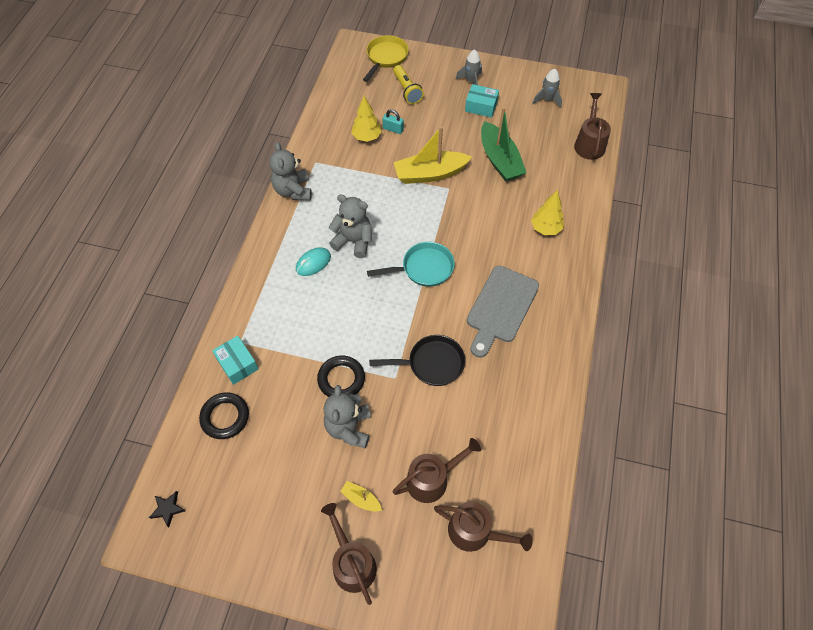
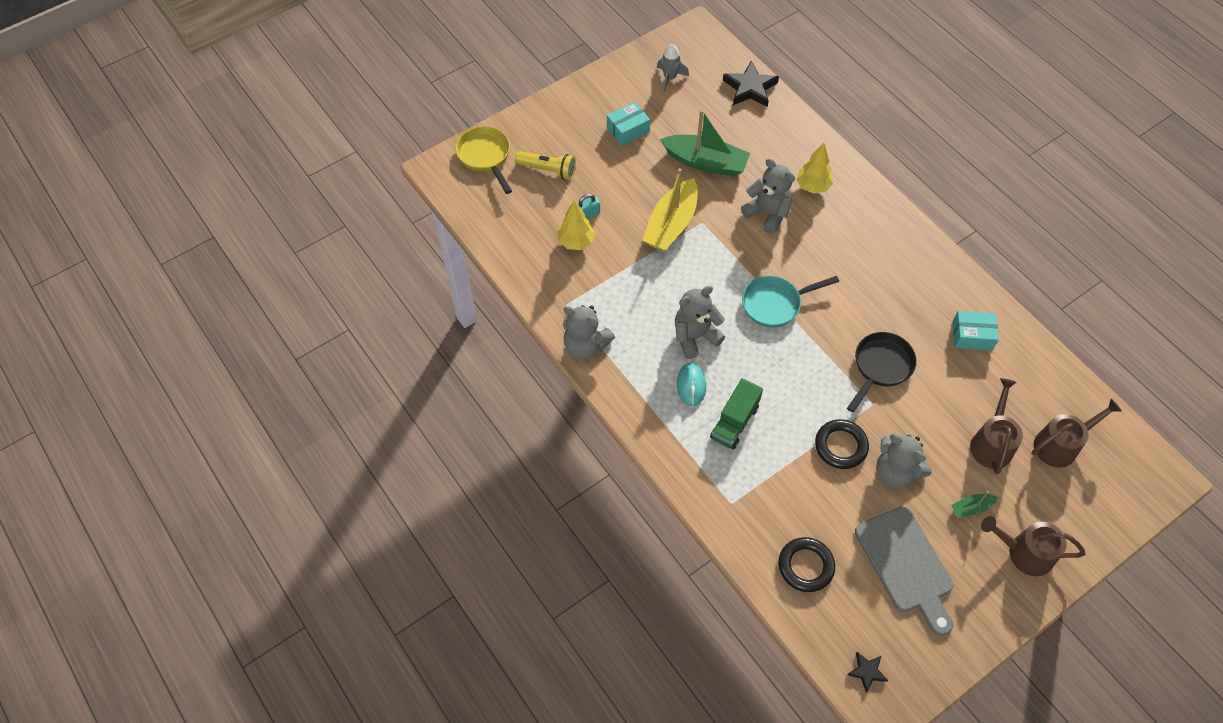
camera: 50 degrees left, 0 degrees up
turquoise box [212,336,259,385] -> turquoise box moved to [952,311,999,351]
yellow boat [340,481,382,512] -> green boat [951,491,998,517]
turquoise pan [367,242,455,287] -> turquoise pan turned 135 degrees counterclockwise [742,276,839,328]
grey rocket [455,49,482,85] -> none
grey cutting board [467,266,539,358] -> grey cutting board moved to [855,507,953,636]
brown watering can [574,93,611,160] -> black star [723,61,779,107]
none -> green truck [710,378,763,450]
none -> grey teddy bear [741,159,795,234]

